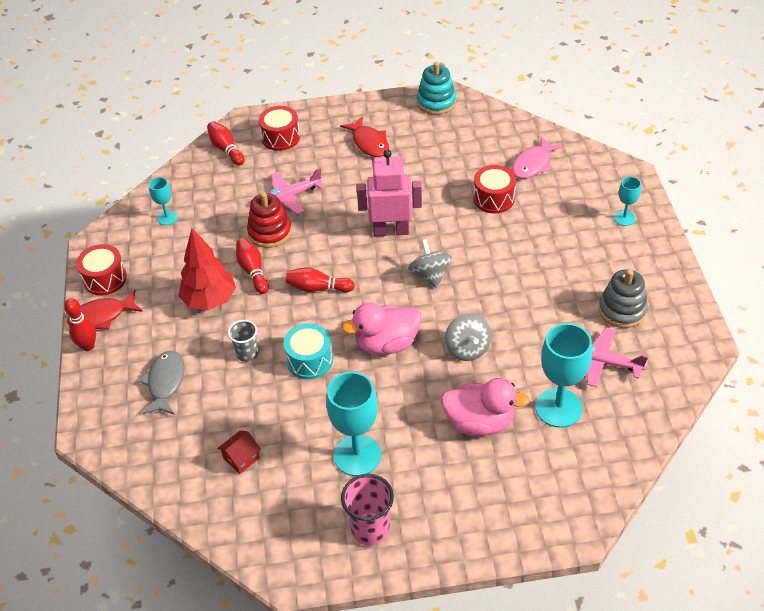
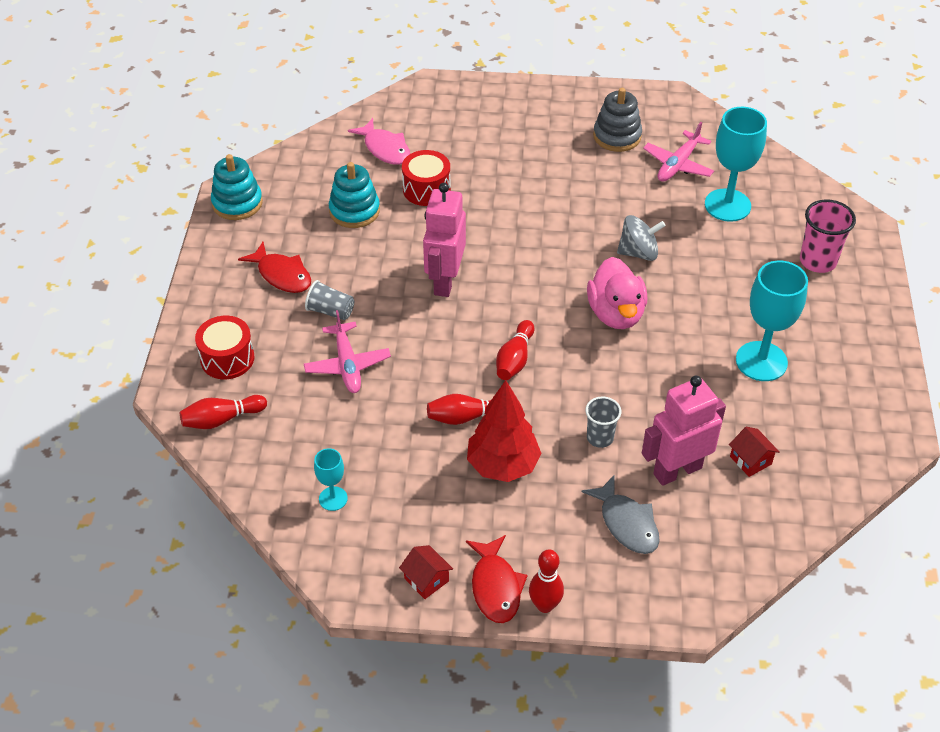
camera: 80 degrees left, 0 degrees up
red drum [76,244,127,296] -> red house [399,545,453,599]
grey fish [139,351,184,414] -> grey fish turned 135 degrees counterclockwise [581,475,660,554]
red stacking toy [247,192,292,248] -> none
turquoise drum [284,323,333,379] -> none
red fish [340,116,389,157] -> red fish turned 60 degrees clockwise [238,242,311,293]
pink cup [341,474,394,545] -> pink cup moved to [800,199,856,273]
grey spinning top [408,239,452,288] -> none
pink duck [441,378,530,436] -> none
turquoise goblet [614,176,641,226] -> none
none -> grey cup [305,280,354,320]
none -> turquoise stacking toy [329,162,380,228]
none -> pink robot [642,376,726,486]

